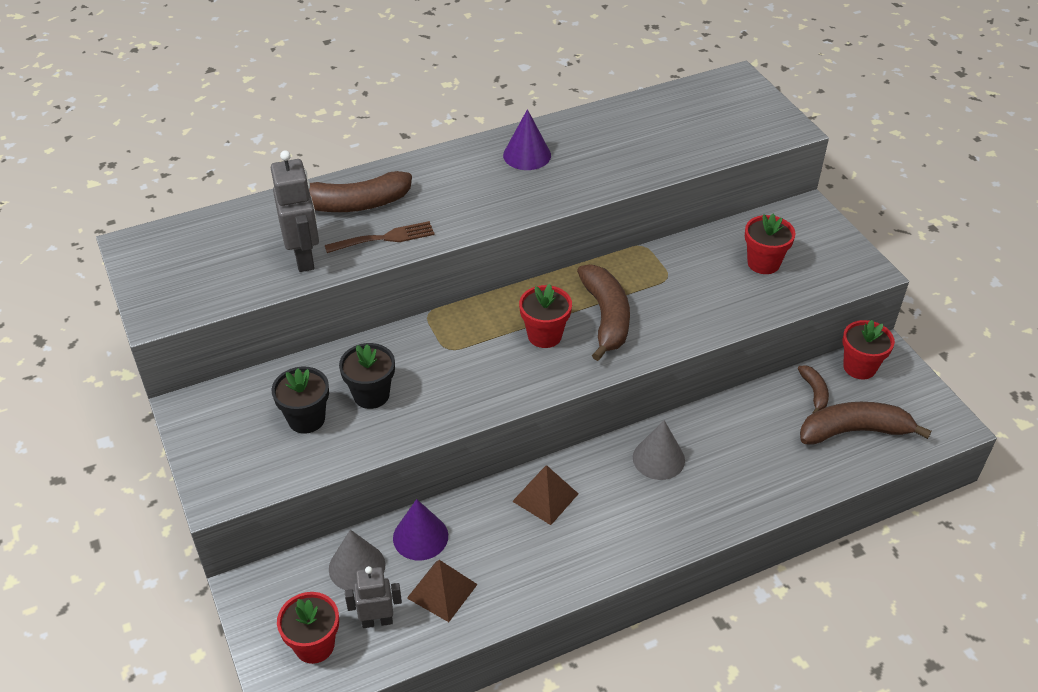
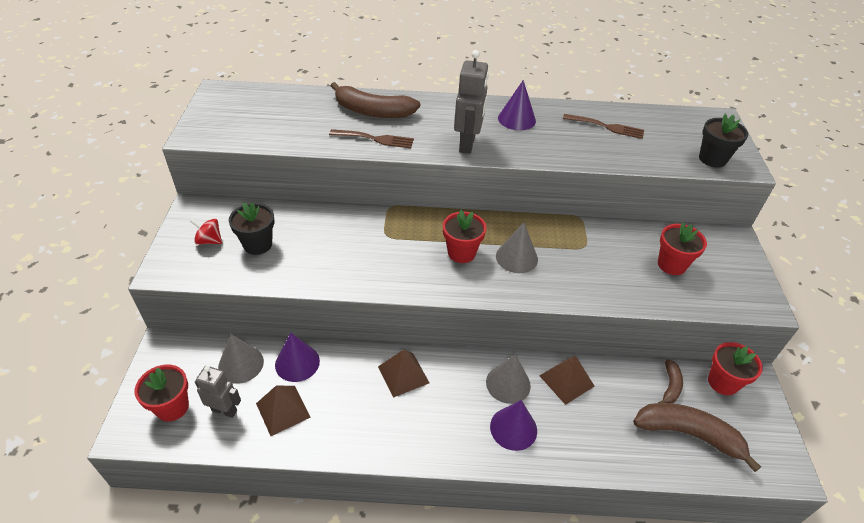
camera: 25 degrees right, 0 degrees up
grey robot [271,150,319,272] -> grey robot moved to [454,50,489,154]
black flower pot [339,343,395,409] -> black flower pot moved to [699,113,749,168]
brown banana [577,264,630,361] -> grey cone [496,222,538,273]
none -> red spinning top [190,219,222,245]
none -> purple cone [490,400,537,451]
none -> brown pyramid [539,356,595,405]
none -> brown fork [563,114,644,139]

